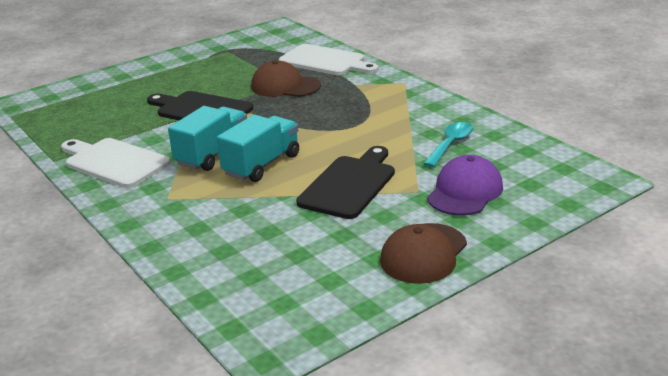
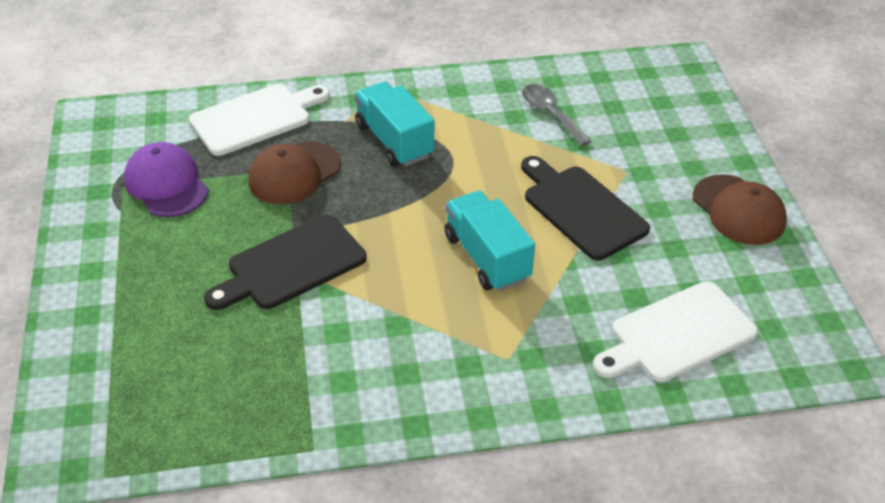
camera: 65 degrees left, 15 degrees up
white cutting board [61,138,170,188] -> white cutting board moved to [593,281,758,382]
turquoise truck [168,106,247,171] -> turquoise truck moved to [354,82,434,167]
turquoise spoon [423,122,473,167] -> grey spoon [522,84,591,146]
purple cap [427,155,503,216] -> purple cap moved to [124,142,209,217]

